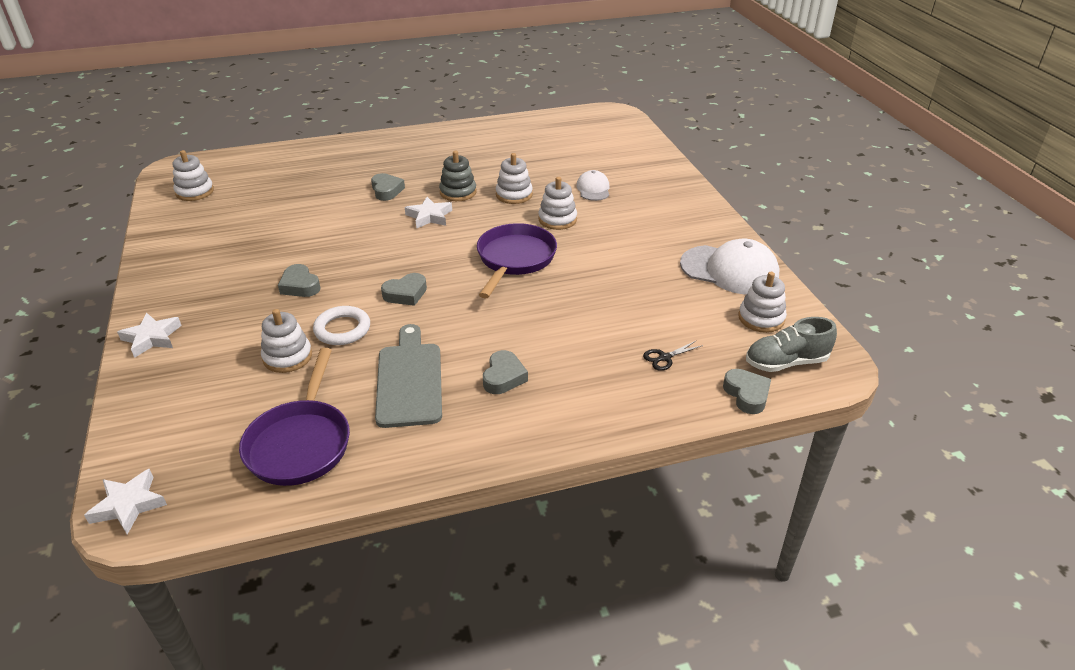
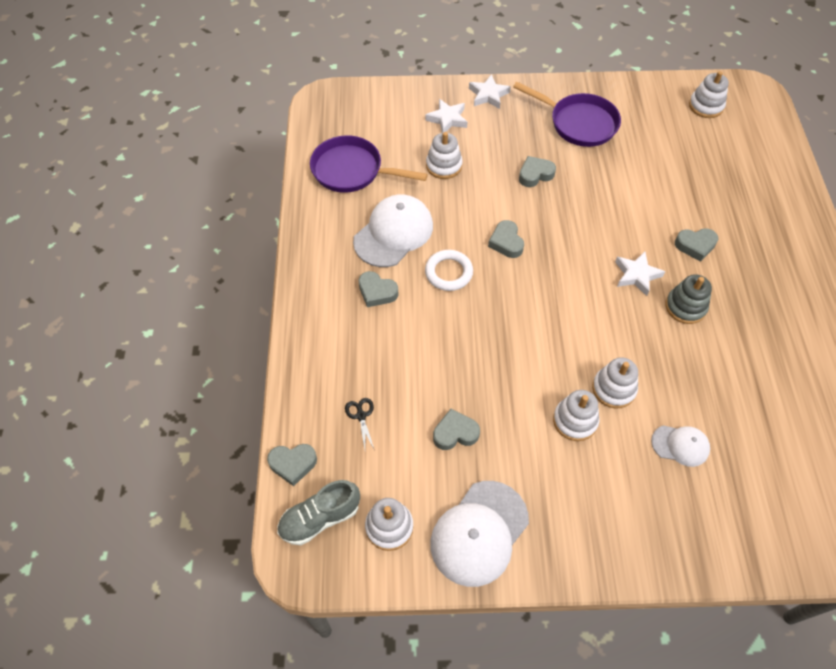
camera: 105 degrees right, 20 degrees up
white star [84,469,167,535] -> white star moved to [425,99,467,133]
white ring [313,306,370,345] -> white ring moved to [425,250,473,291]
grey cutting board [375,324,442,428] -> white cap [353,194,433,267]
purple pan [477,223,557,299] -> purple pan moved to [513,82,621,147]
white stacking toy [496,153,533,204] -> white stacking toy moved to [553,390,599,441]
grey shoe [746,317,837,372] -> grey shoe turned 120 degrees counterclockwise [277,480,360,545]
none -> grey heart [433,409,480,450]

